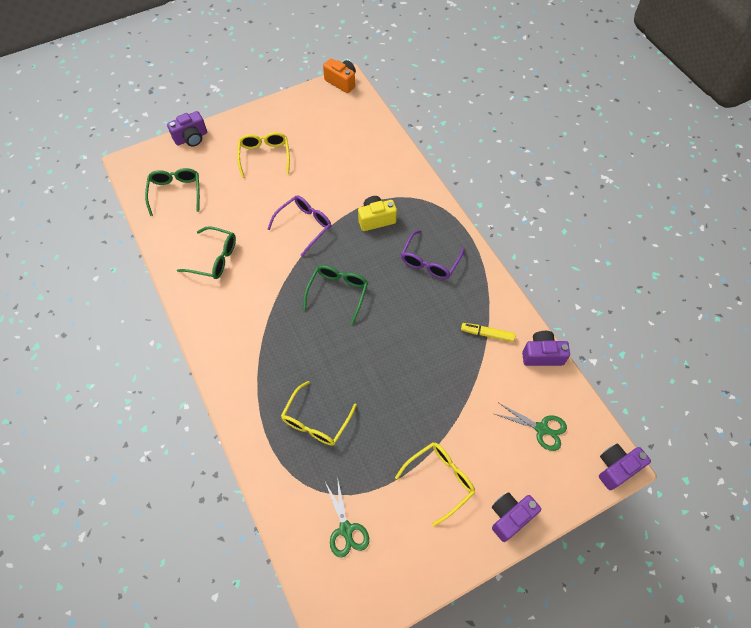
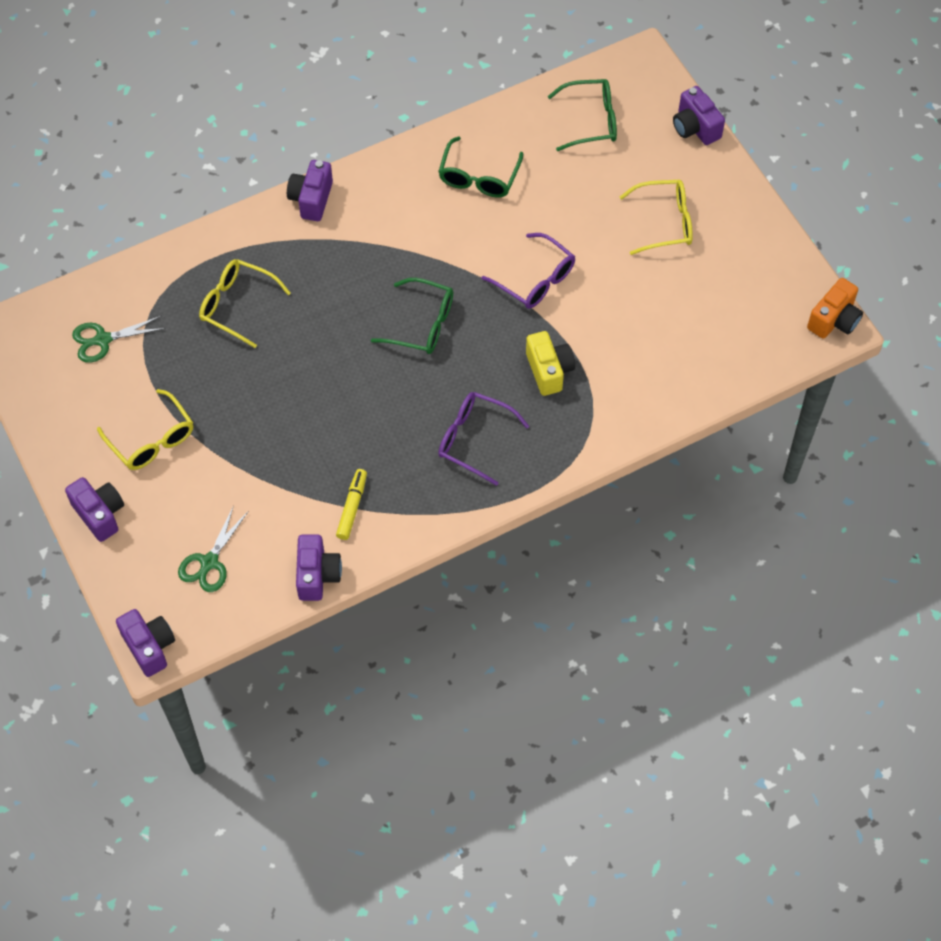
camera: 90 degrees right, 0 degrees up
none -> purple camera [287,160,333,221]

